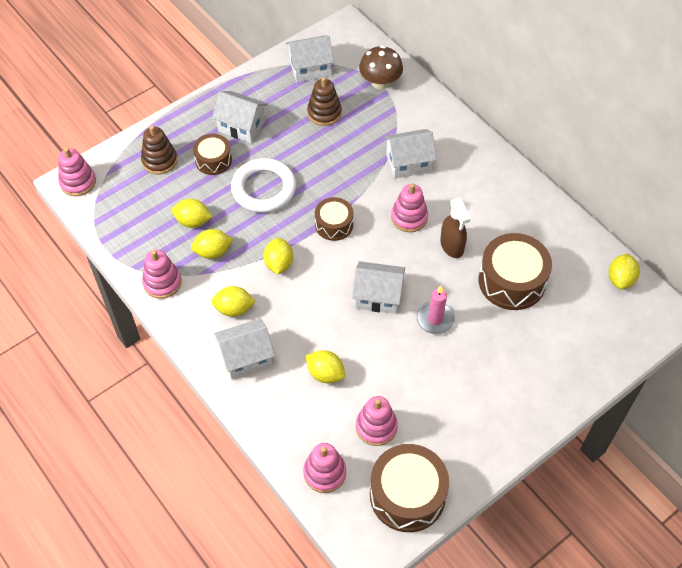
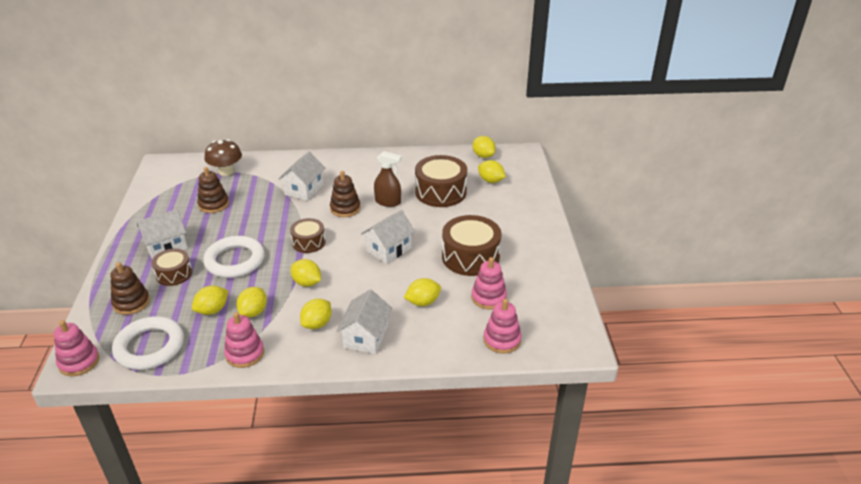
camera: 55 degrees left, 20 degrees down
white house [286,36,334,82] -> none
brown drum [370,444,449,532] -> brown drum moved to [442,215,501,276]
pink stacking toy [391,183,428,232] -> brown stacking toy [330,171,361,217]
pink candle [417,285,455,334] -> none
none -> white ring [112,316,184,370]
none -> yellow lemon [478,160,506,183]

